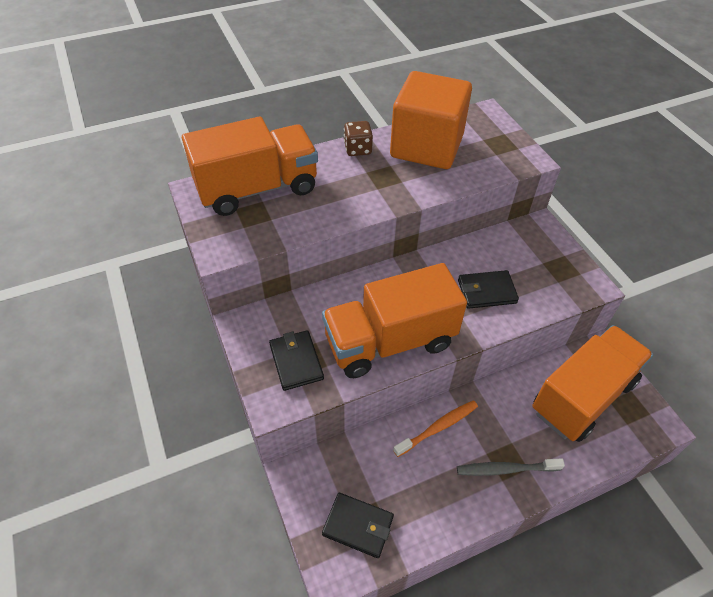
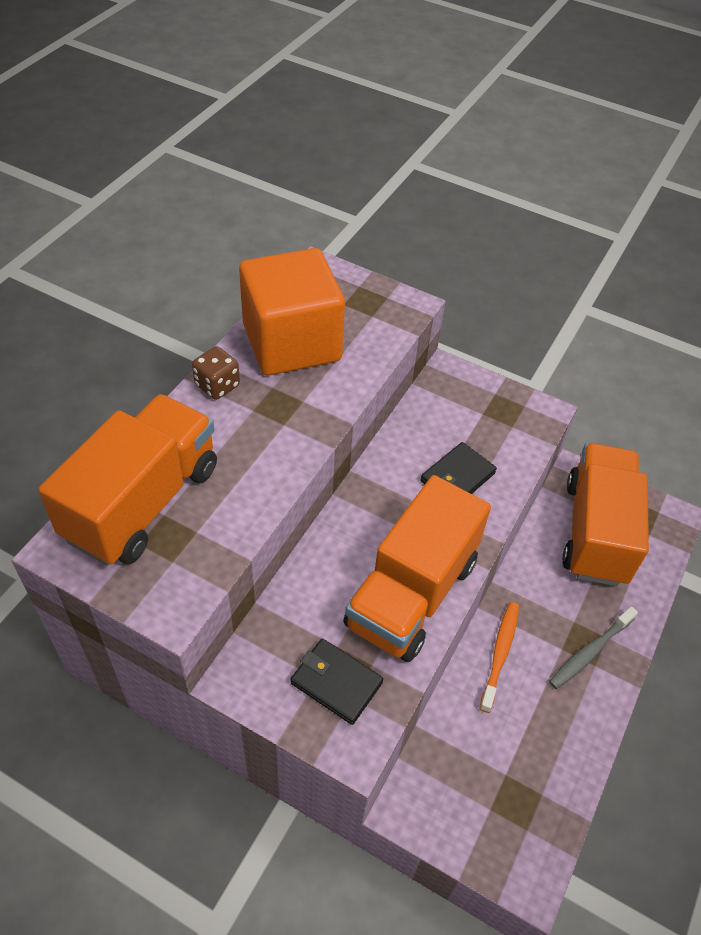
camera: 40 degrees left, 0 degrees up
black wallet [322,493,394,558] -> none

